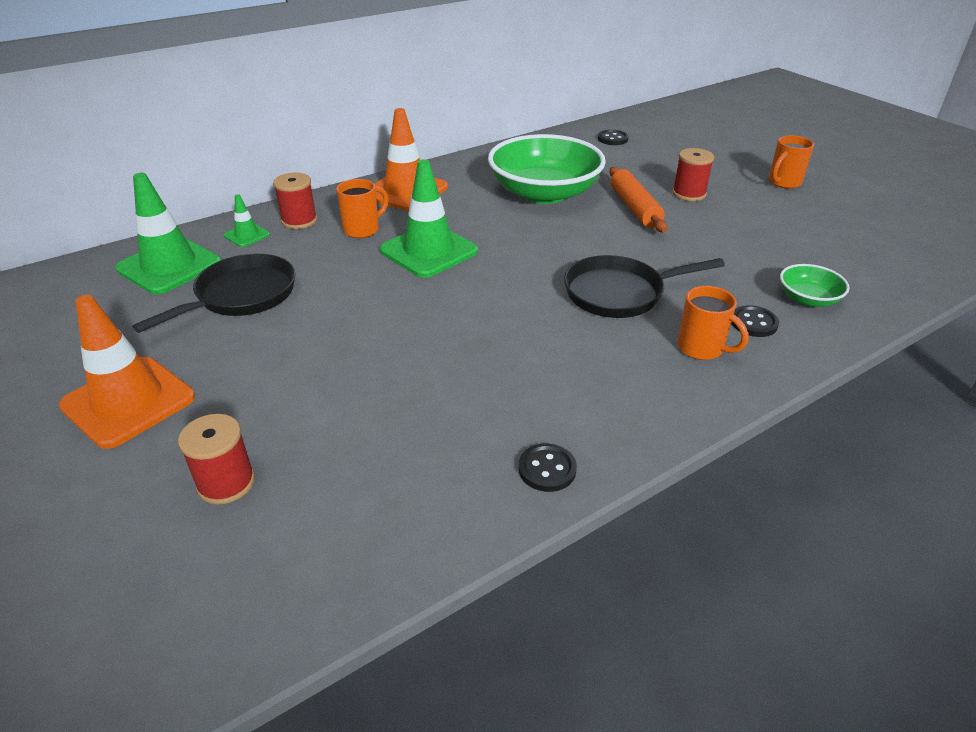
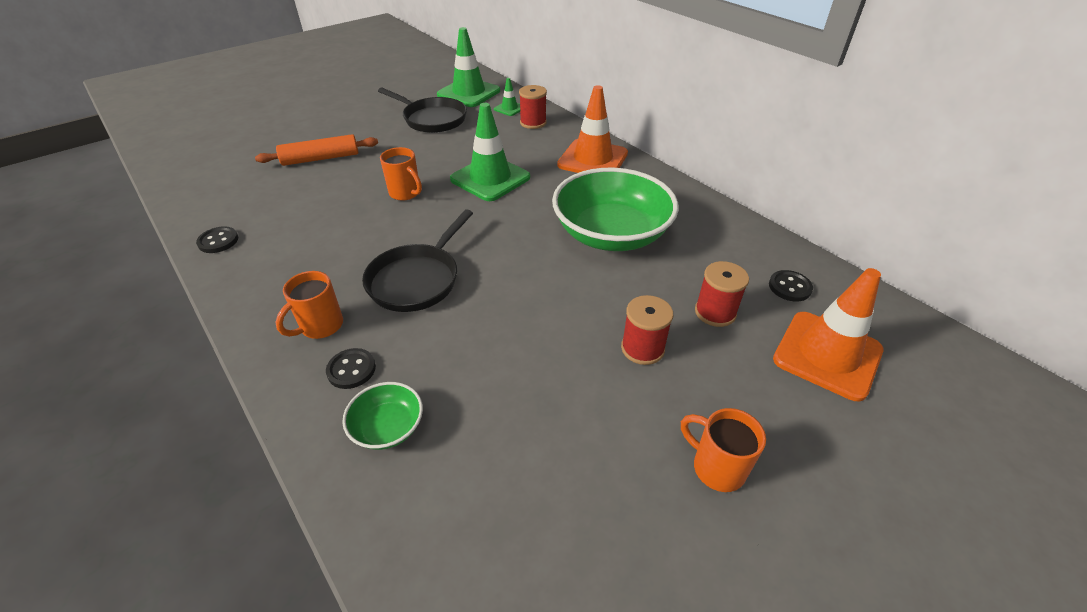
camera: 85 degrees right, 5 degrees up
orange traffic cone [59,295,195,449] -> orange traffic cone moved to [773,268,883,401]
red spool [178,414,255,504] -> red spool moved to [695,261,749,327]
orange mug [336,179,389,238] -> orange mug moved to [380,147,422,201]
black pan [564,255,725,318] -> black pan turned 135 degrees counterclockwise [362,209,473,312]
orange rolling pin [609,167,667,232] -> orange rolling pin moved to [255,134,378,166]

